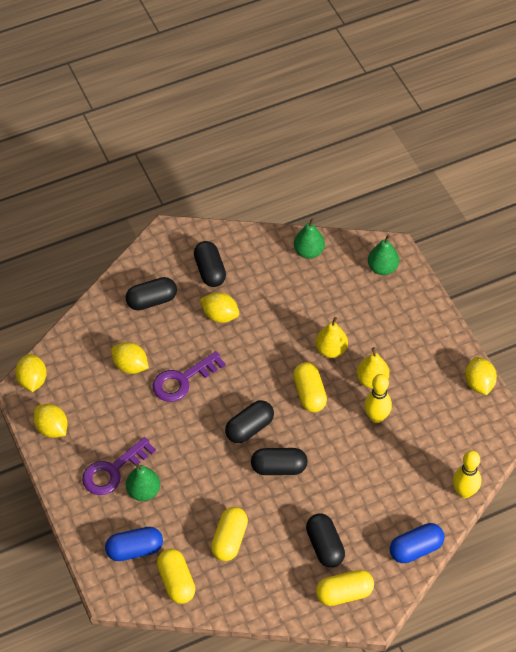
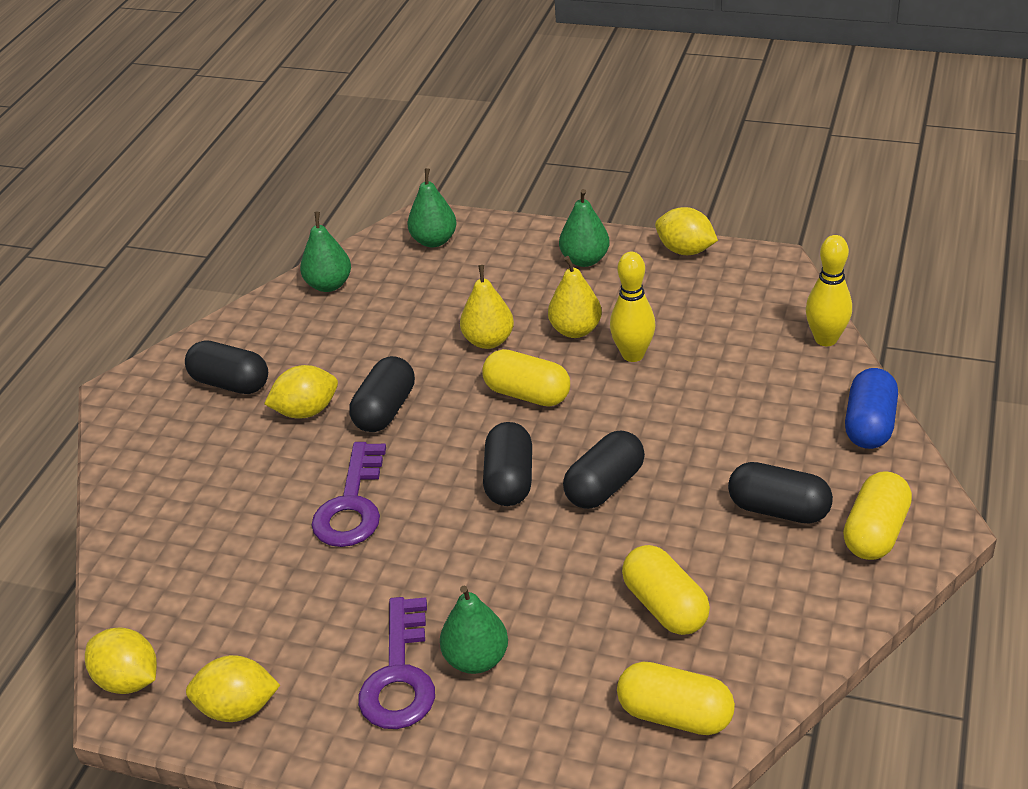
camera: 45 degrees left, 15 degrees down
blue capsule [105,527,163,561] -> none
yellow lemon [111,342,149,374] -> none
black capsule [125,277,177,310] -> black capsule moved to [349,356,415,432]
none -> green pear [559,189,610,267]

